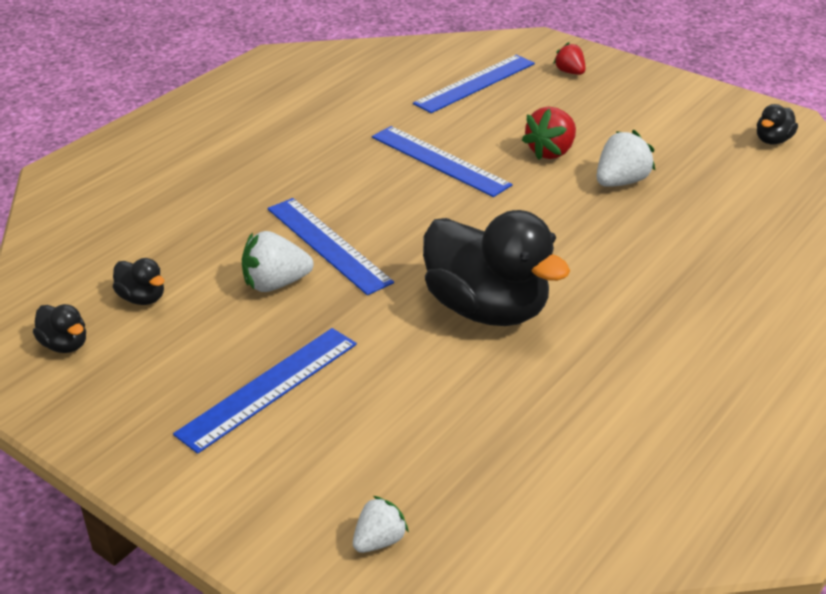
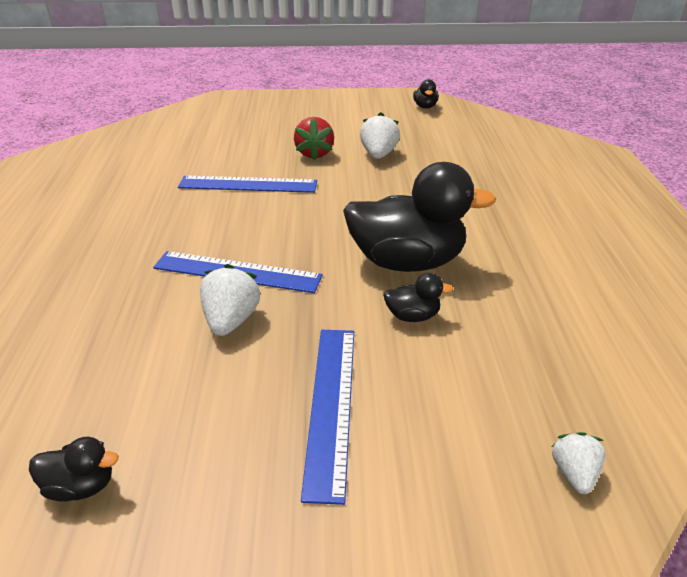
camera: 40 degrees left, 0 degrees up
black duck [113,258,164,305] -> black duck moved to [383,273,453,322]
white strawberry [242,231,314,292] -> white strawberry turned 150 degrees clockwise [200,264,261,336]
blue ruler [413,55,535,113] -> none
red strawberry [553,42,586,75] -> none

